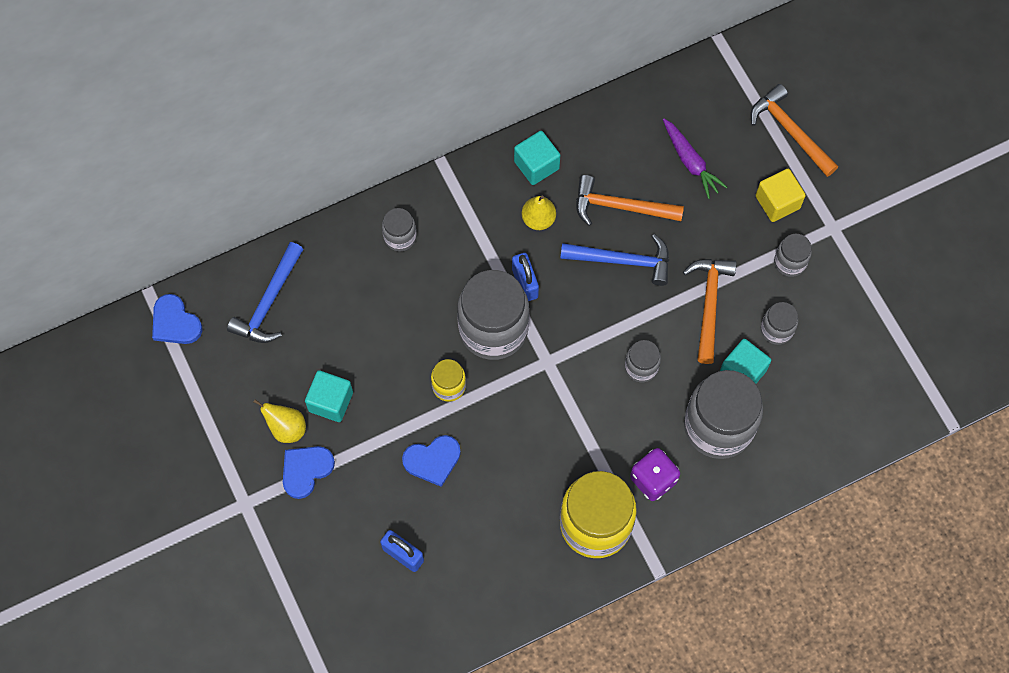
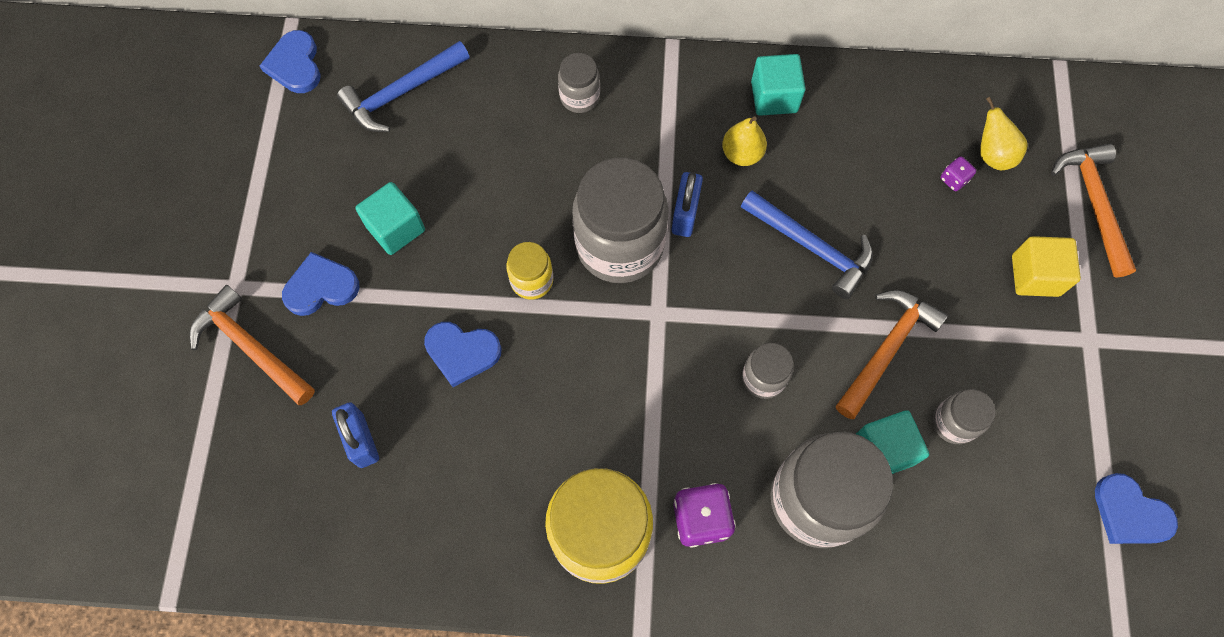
camera: 30 degrees right, 0 degrees up
yellow pear [254,399,306,443] -> yellow pear moved to [980,97,1028,170]
orange hammer [576,175,684,226] -> orange hammer moved to [190,285,315,405]
purple carrot [663,119,727,199] -> purple dice [941,156,976,191]
grey jar [774,234,812,277] -> none
none -> blue heart [1095,473,1178,544]

